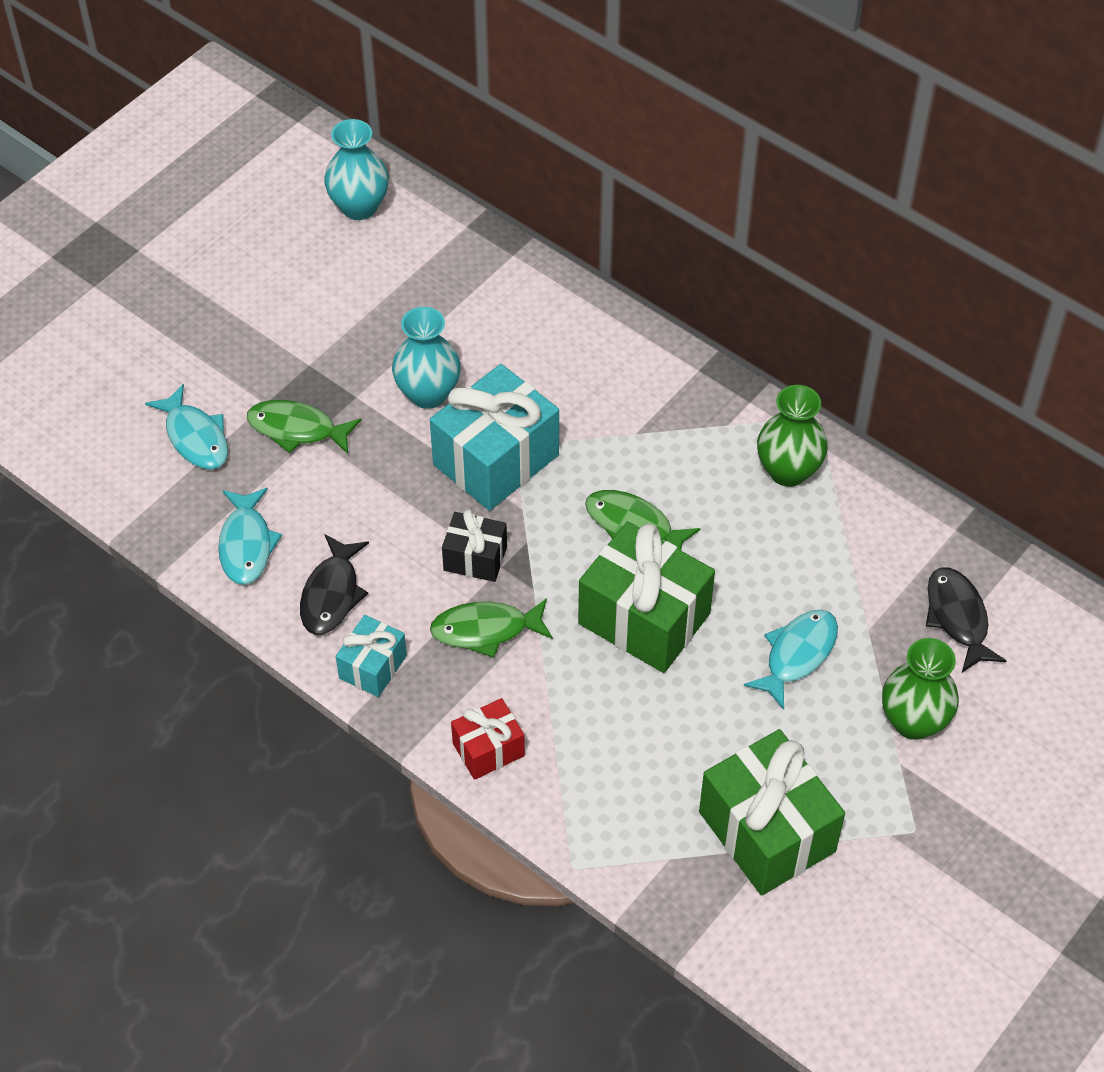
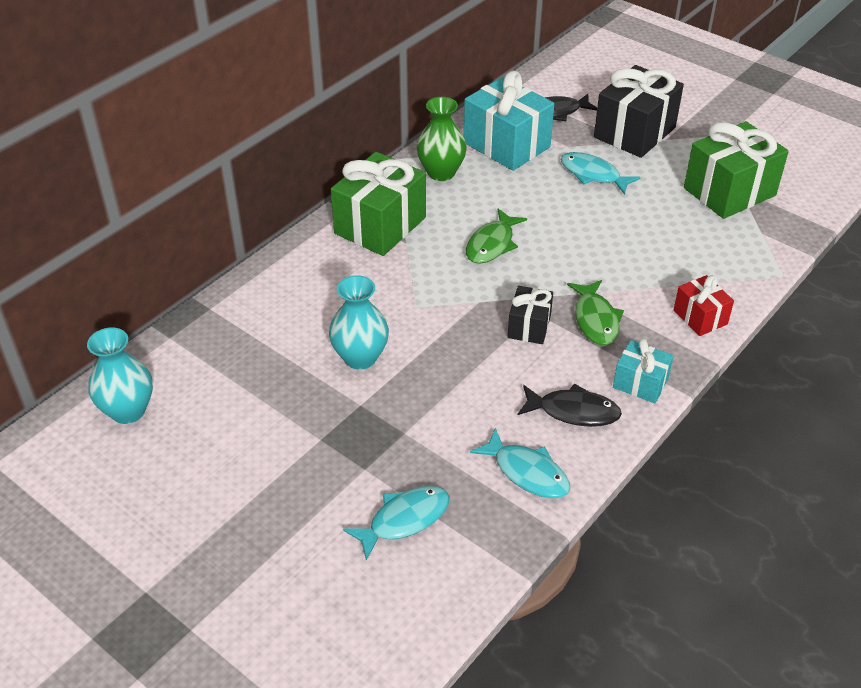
camera: 90 degrees left, 10 degrees down
turquoise fish [218,488,282,585] -> turquoise fish turned 45 degrees clockwise [470,428,570,499]
green fish [247,400,362,454] -> none
turquoise gift [430,364,559,511] -> turquoise gift moved to [464,71,554,171]
green gift [578,521,715,673] -> green gift moved to [331,152,426,256]
green vase [882,638,959,740] -> black gift [594,65,684,158]

